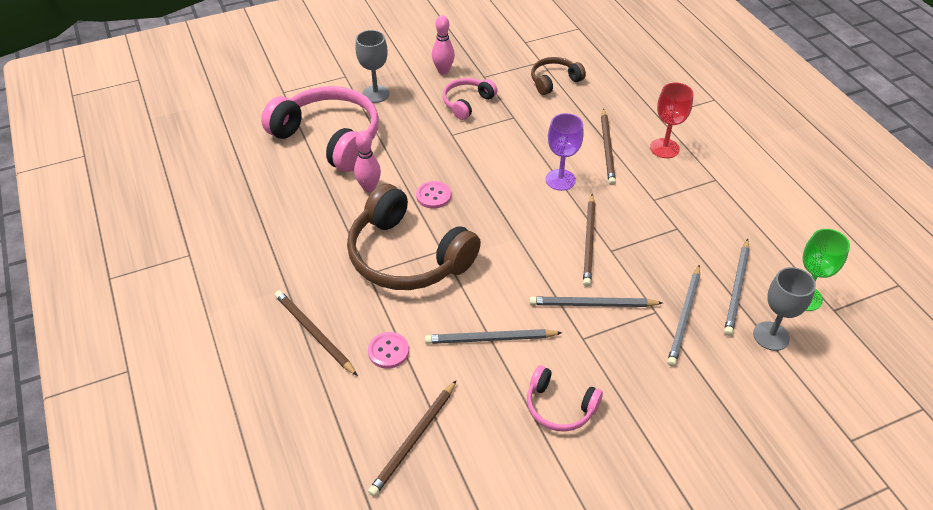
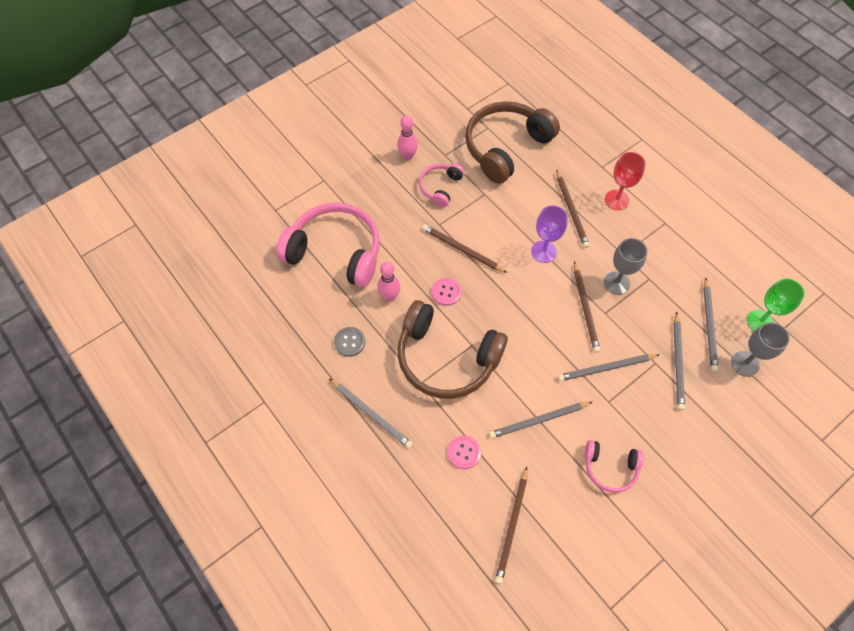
camera: 15 degrees left, 15 degrees up
brown pencil [275,290,358,376] -> brown pencil moved to [422,225,507,273]
grey goblet [355,30,389,103] -> grey goblet moved to [604,238,648,295]
brown headphones [531,57,586,95] -> brown headphones [465,101,560,184], size x1.98
none -> grey pencil [329,379,413,448]
none -> grey button [334,327,365,357]

